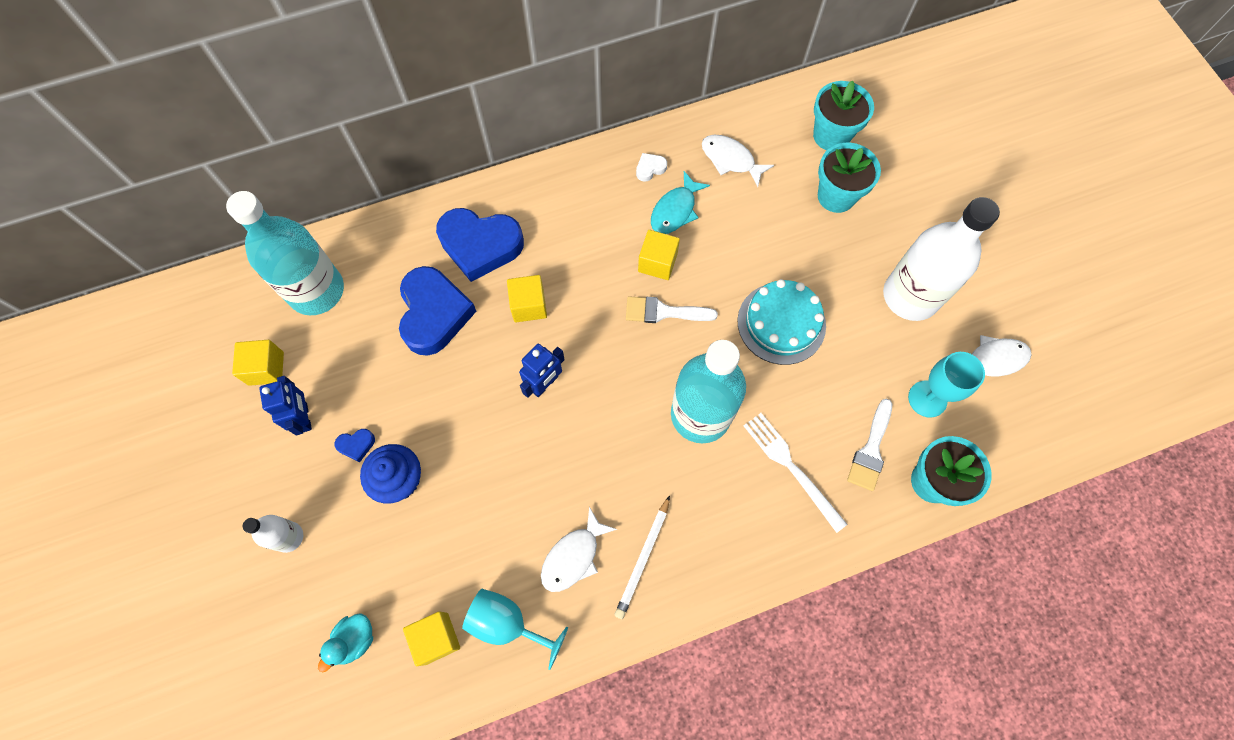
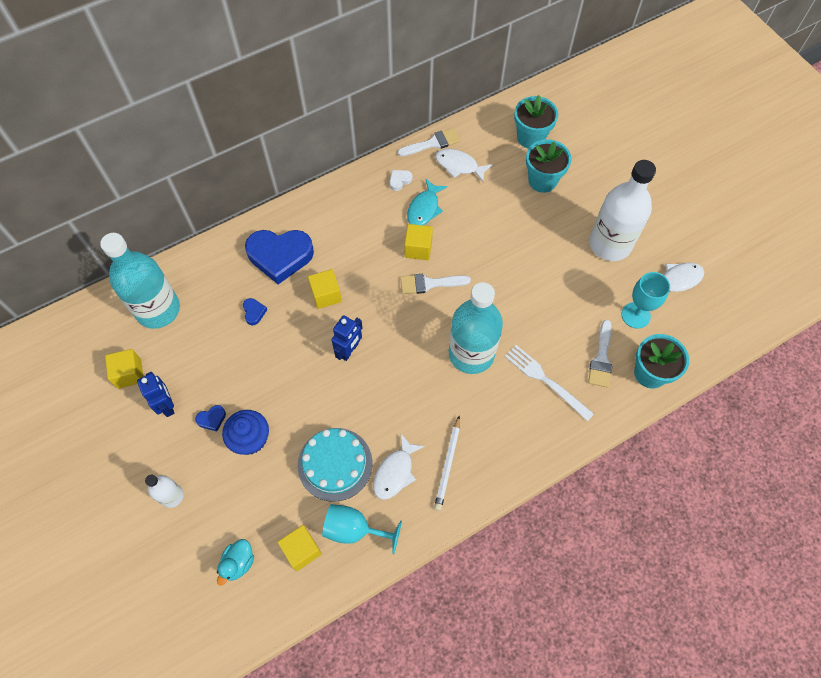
camera: 10 degrees left, 5 degrees down
blue heart [399,266,476,356] -> blue heart [243,298,267,325], size x0.40
turquoise cake [738,279,826,365] -> turquoise cake moved to [298,428,373,502]
none -> white brush [398,128,460,156]

